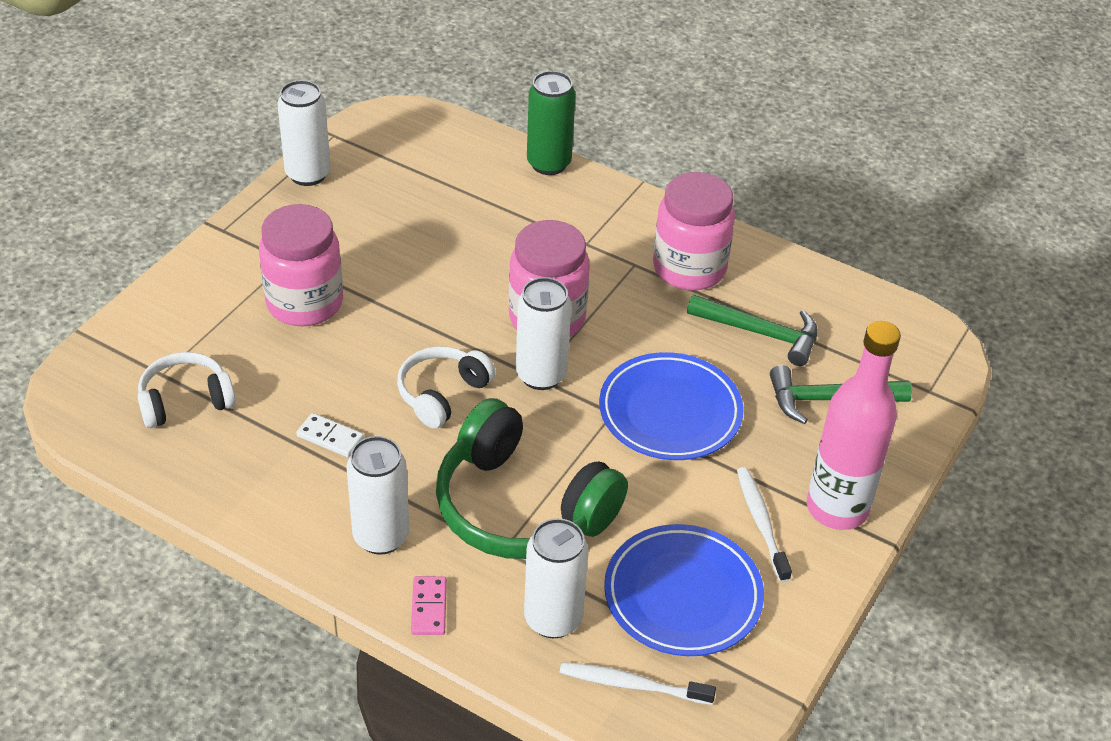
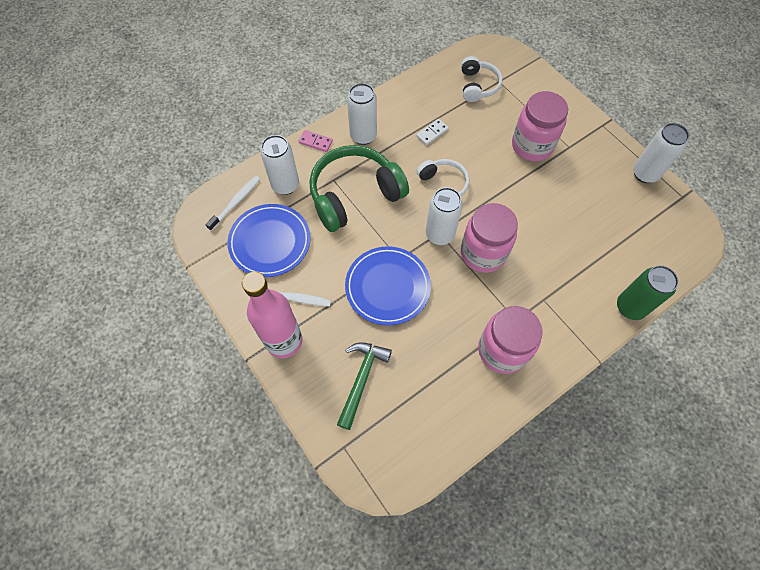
camera: 115 degrees right, 20 degrees up
green hammer [687,295,818,366] -> none

